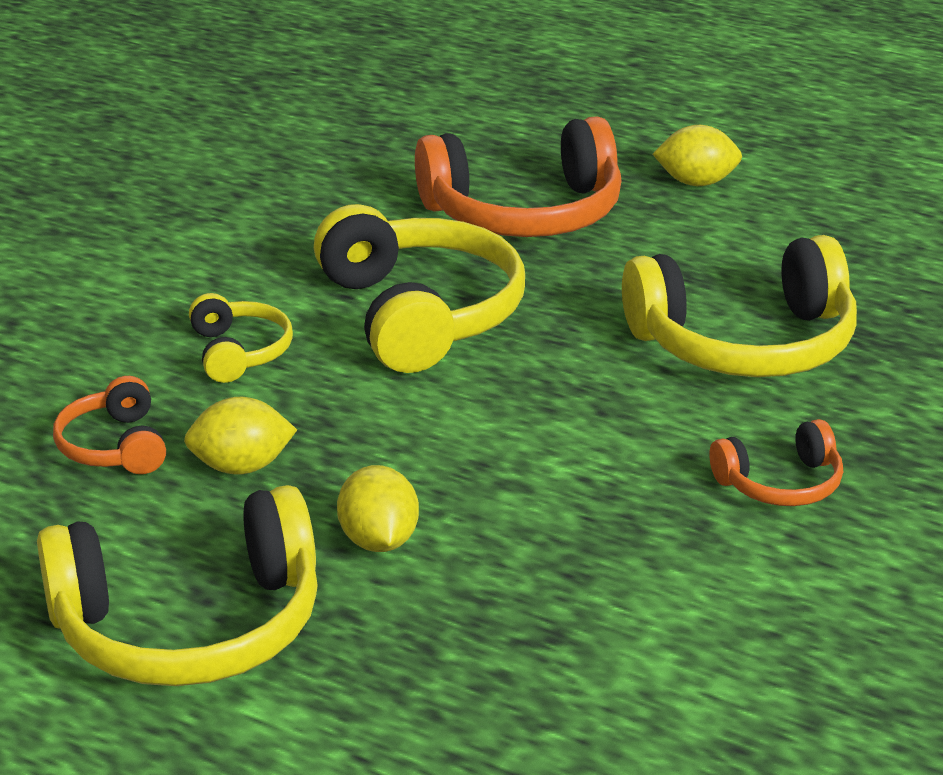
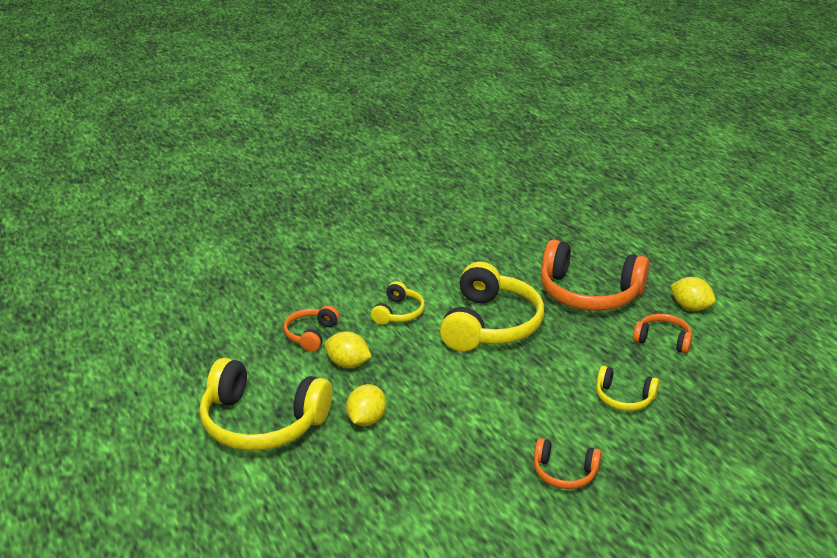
camera: 35 degrees right, 0 degrees up
yellow headphones [622,235,857,377] -> yellow headphones [596,366,659,411], size x0.50
none -> orange headphones [633,314,692,354]

